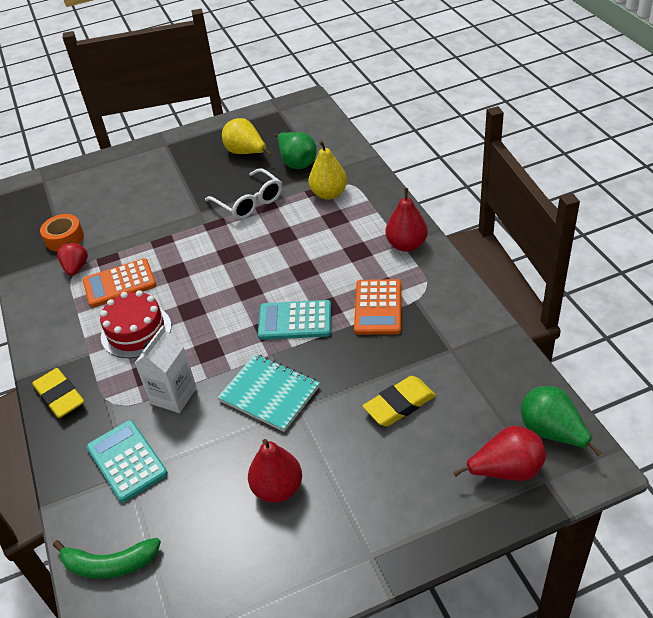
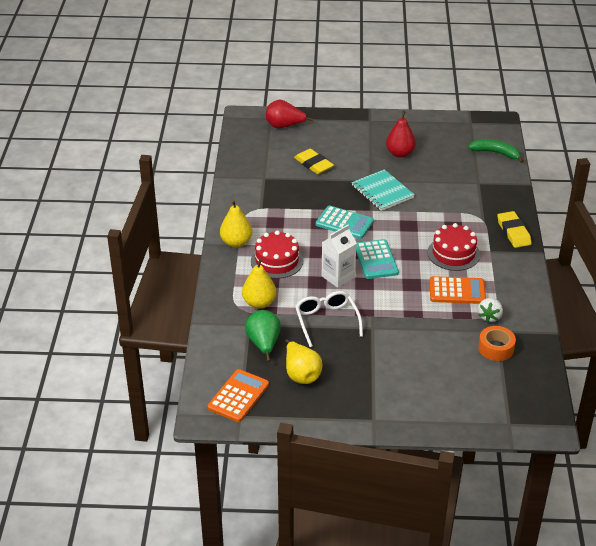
camera: 160 degrees left, 5 degrees down
red strawberry [57,242,88,276] -> white strawberry [478,298,503,323]
turquoise calculator [87,420,168,502] -> turquoise calculator moved to [356,239,399,279]
white carton [134,325,197,413] -> white carton moved to [322,225,357,288]
orange calculator [354,279,401,335] -> orange calculator moved to [208,369,269,422]
yellow eraser [363,376,436,426] -> yellow eraser turned 60 degrees clockwise [294,149,334,174]
red pear [386,188,428,252] -> yellow pear [220,200,252,247]
green pear [521,386,602,456] -> none
none -> red cake [251,230,303,279]

